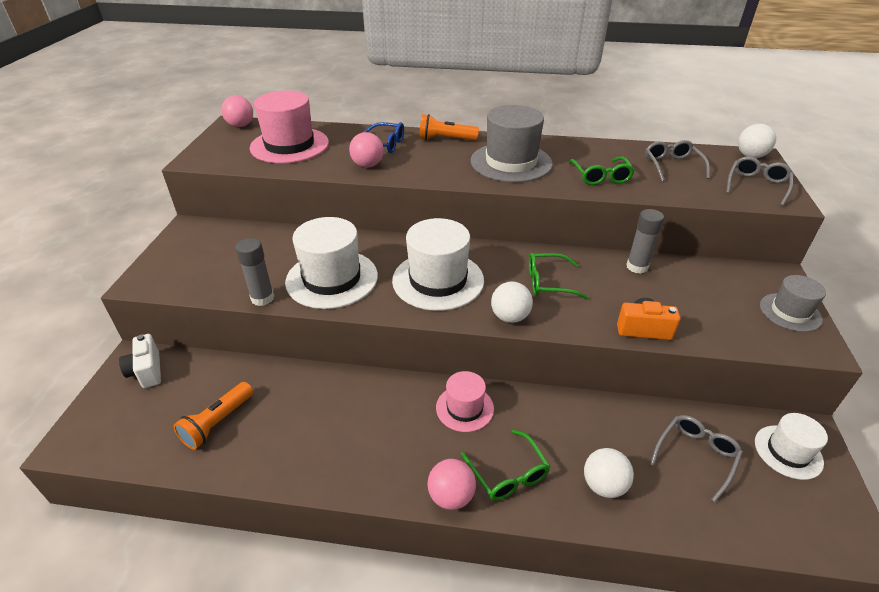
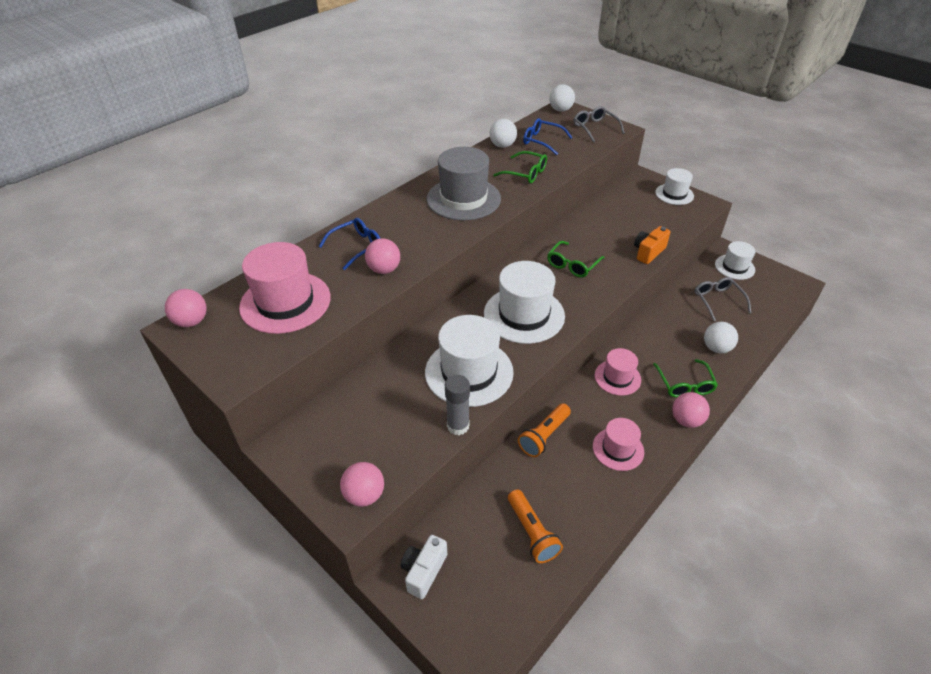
camera: 55 degrees left, 5 degrees up
white camera [119,334,161,388] -> white camera turned 105 degrees clockwise [401,535,447,599]
orange flashlight [419,114,479,140] -> orange flashlight moved to [518,403,571,457]
green glasses [461,430,551,501] -> green glasses turned 75 degrees clockwise [653,359,718,397]
white ball [491,281,533,323] -> white ball moved to [489,119,517,148]
grey glue stick [626,209,664,274] -> none
grey glasses [645,140,710,182] -> blue glasses [523,118,572,155]
grey hat [760,275,826,332] -> white hat [655,168,694,205]
none -> pink ball [340,462,384,507]
none -> pink hat [593,418,644,471]

